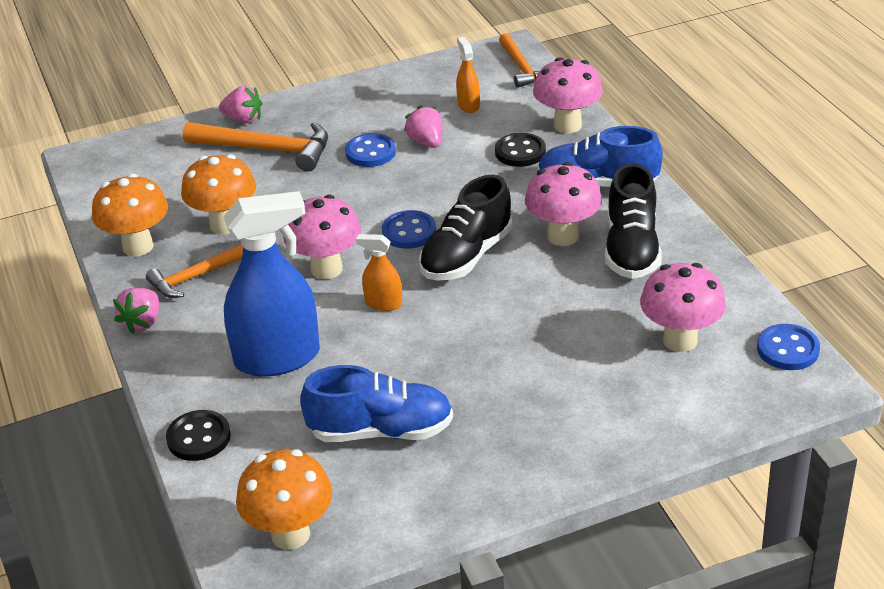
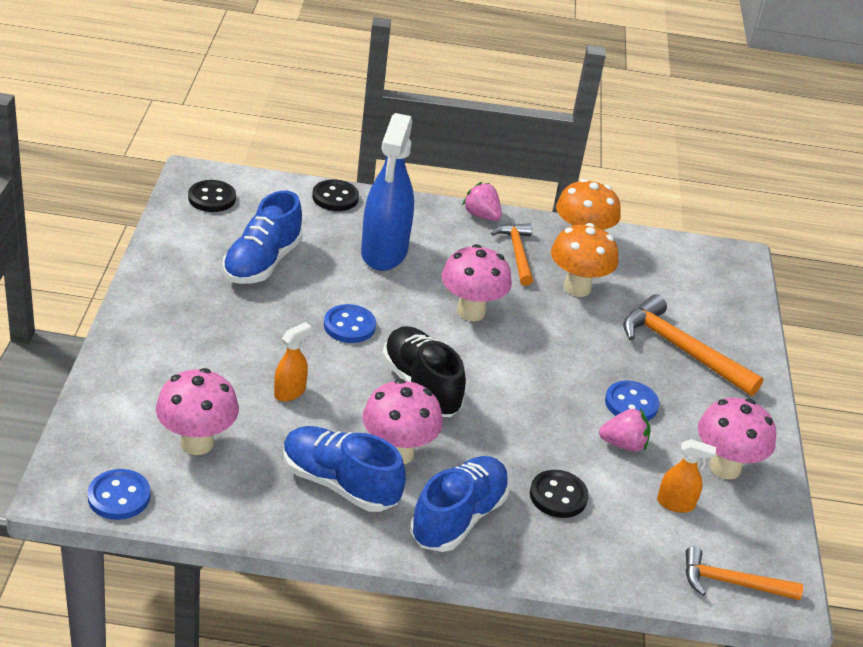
camera: 110 degrees right, 0 degrees up
orange hammer [183,122,328,172] -> orange hammer turned 90 degrees clockwise [623,294,764,396]
pink strawberry [219,86,262,123] -> none
orange mushroom [236,449,332,550] -> black button [188,180,236,212]
orange spray bottle [356,234,402,311] -> orange spray bottle moved to [274,322,311,402]
blue button [382,210,436,249] -> blue button moved to [324,304,376,343]
pink mushroom [533,57,603,133] -> pink mushroom moved to [698,398,776,479]
black shoe [605,163,662,279] -> blue shoe [283,426,406,512]

